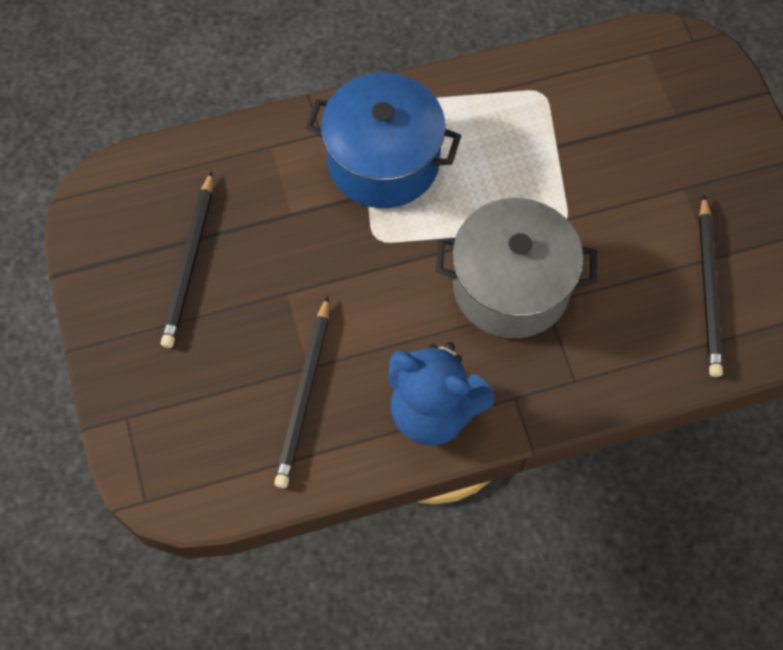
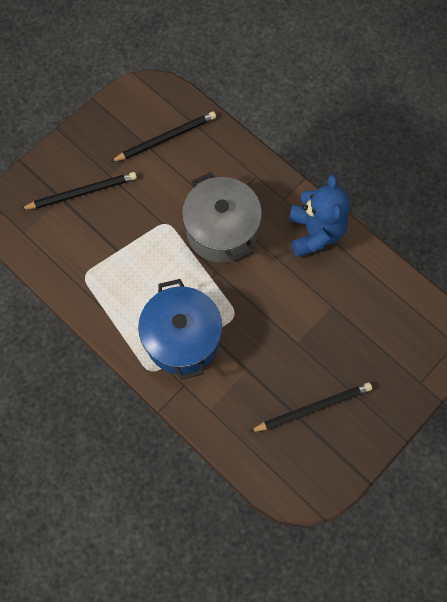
camera: 120 degrees left, 5 degrees up
black pencil [274,296,329,488] -> black pencil moved to [21,172,137,210]

